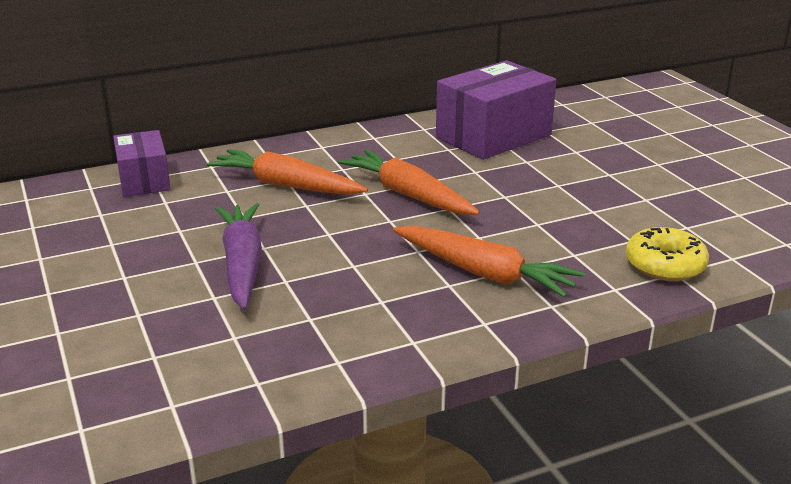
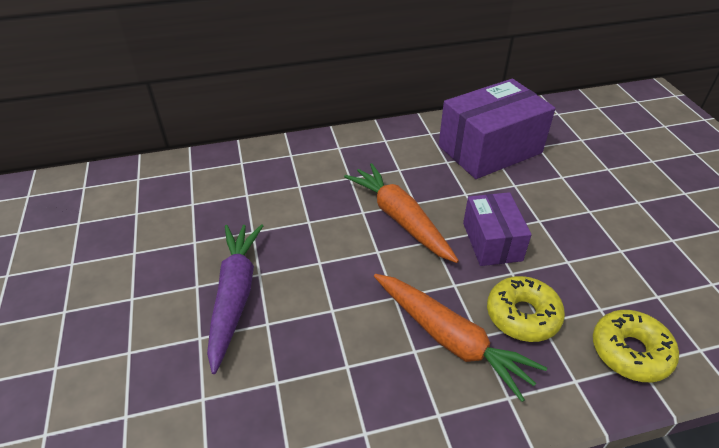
camera: 10 degrees right, 15 degrees up
purple box [113,130,171,197] -> purple box moved to [463,192,532,266]
orange carrot [206,149,368,195] -> none
none -> yellow donut [487,276,565,342]

